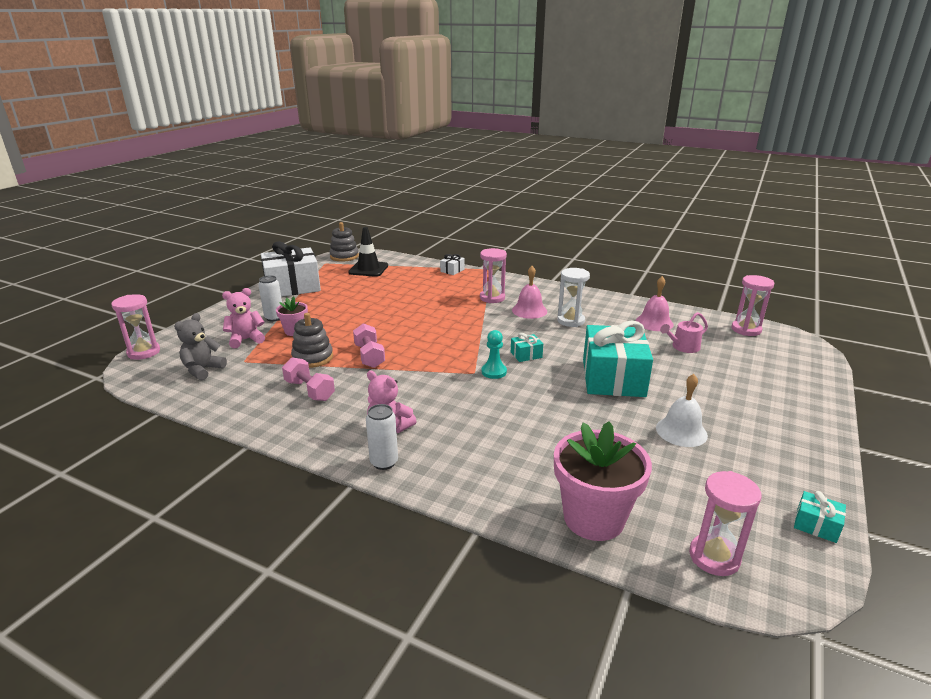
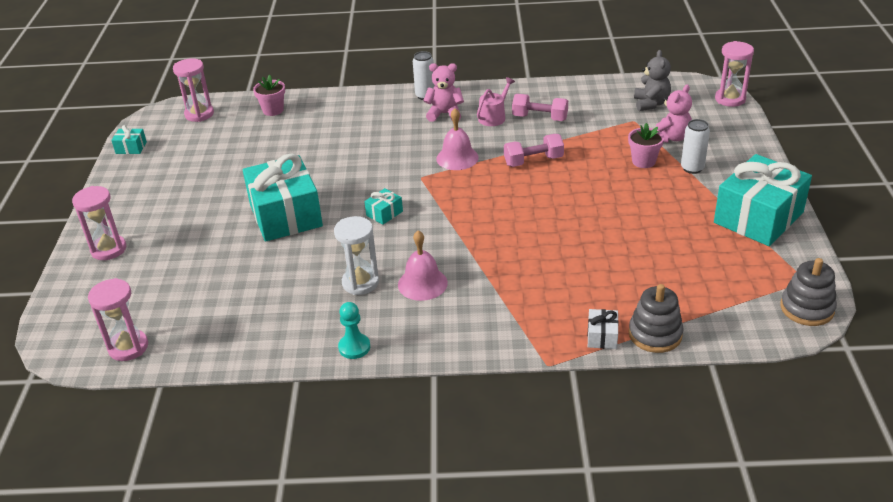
camera: 155 degrees right, 10 degrees up
white gift [261,241,321,297] -> turquoise gift [714,154,812,246]
grey stacking toy [291,313,333,368] -> grey stacking toy moved to [629,284,684,353]
black traffic cone [348,227,388,277] -> none
pink dumbbell [353,323,385,368] -> pink dumbbell turned 60 degrees counterclockwise [504,134,564,167]
pink hourglass [480,248,507,303] -> pink hourglass moved to [72,186,126,260]
turquoise pawn [481,330,507,379] -> turquoise pawn moved to [338,302,370,359]
pink flower pot [554,421,652,541] -> pink flower pot [253,75,285,116], size x0.53
pink bell [636,276,674,331] -> pink bell moved to [436,108,479,170]
white bell [656,374,708,447] -> none
pink watering can [660,312,708,353] -> pink watering can moved to [477,77,515,126]

